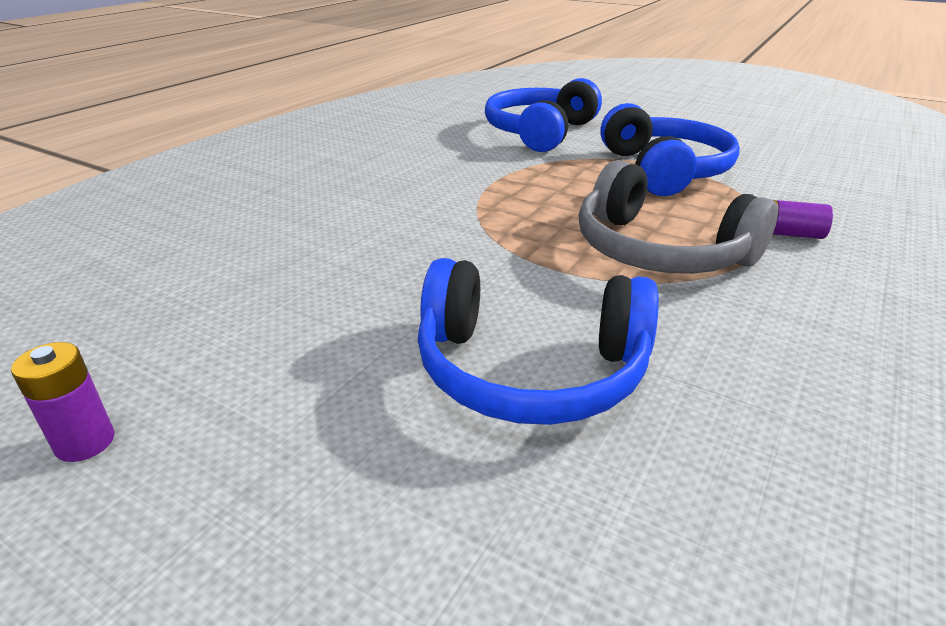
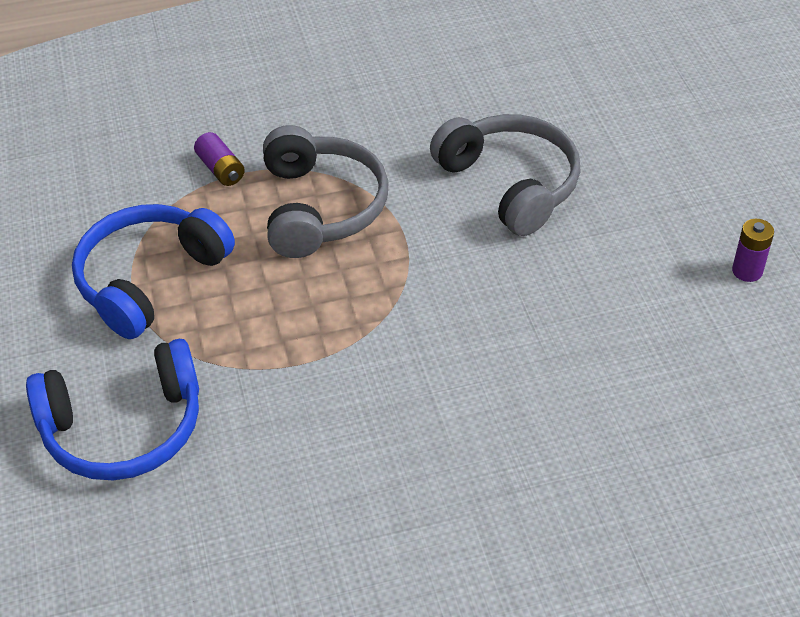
camera: 135 degrees left, 15 degrees up
blue headphones [418,258,659,425] -> grey headphones [430,114,581,236]

